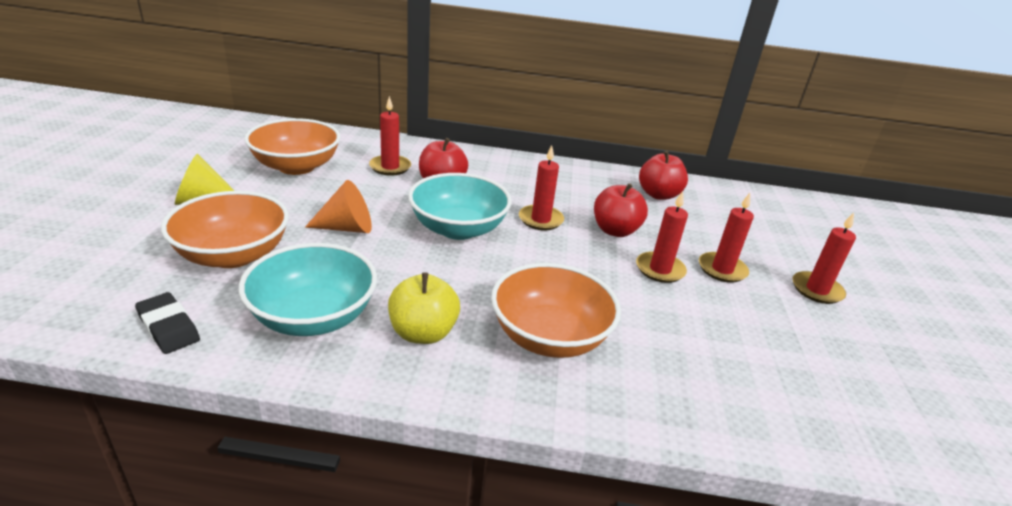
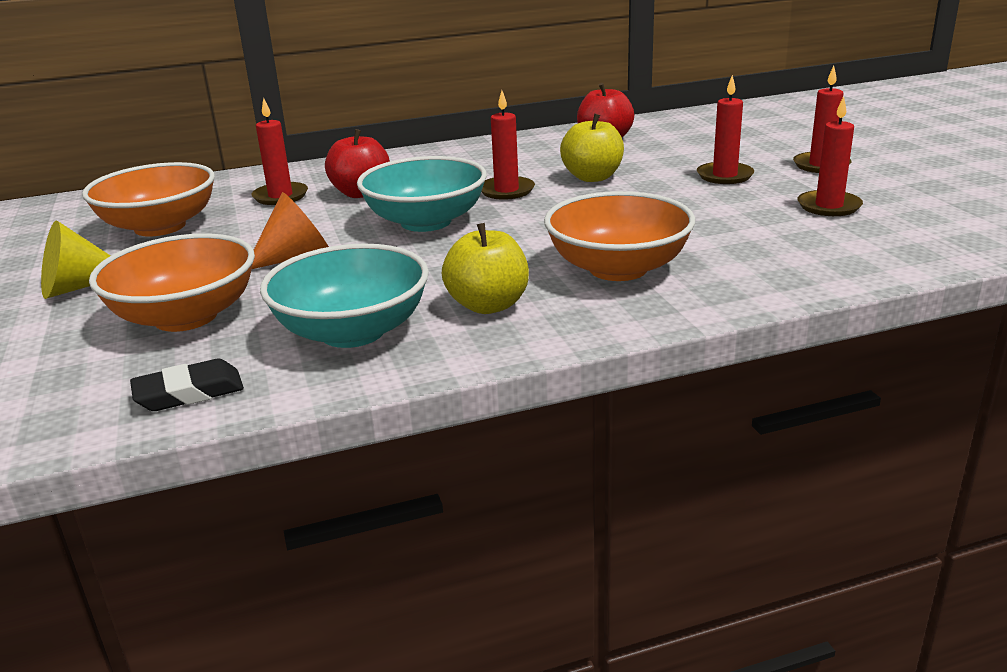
camera: 20 degrees left, 5 degrees down
black eraser [135,292,200,354] -> black eraser turned 45 degrees counterclockwise [130,359,244,411]
red apple [594,183,648,237] -> yellow apple [560,114,624,182]
red candle [636,191,688,283] -> red candle moved to [798,96,863,216]

